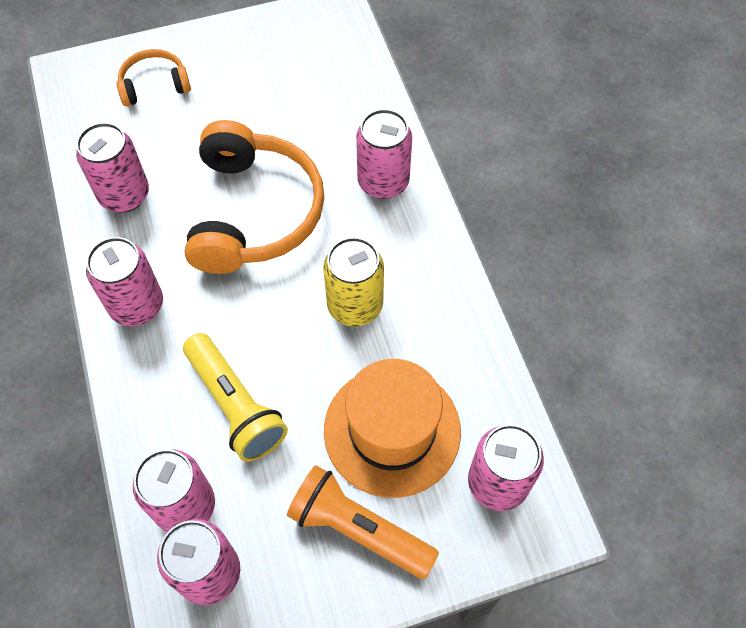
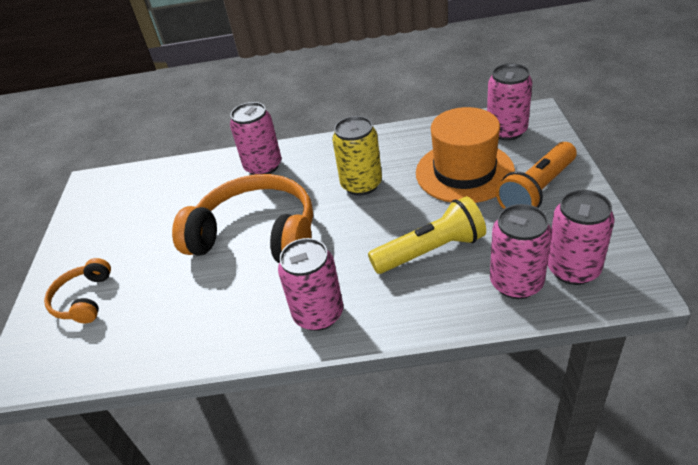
camera: 70 degrees left, 20 degrees down
pink can [76,122,149,213] -> none

